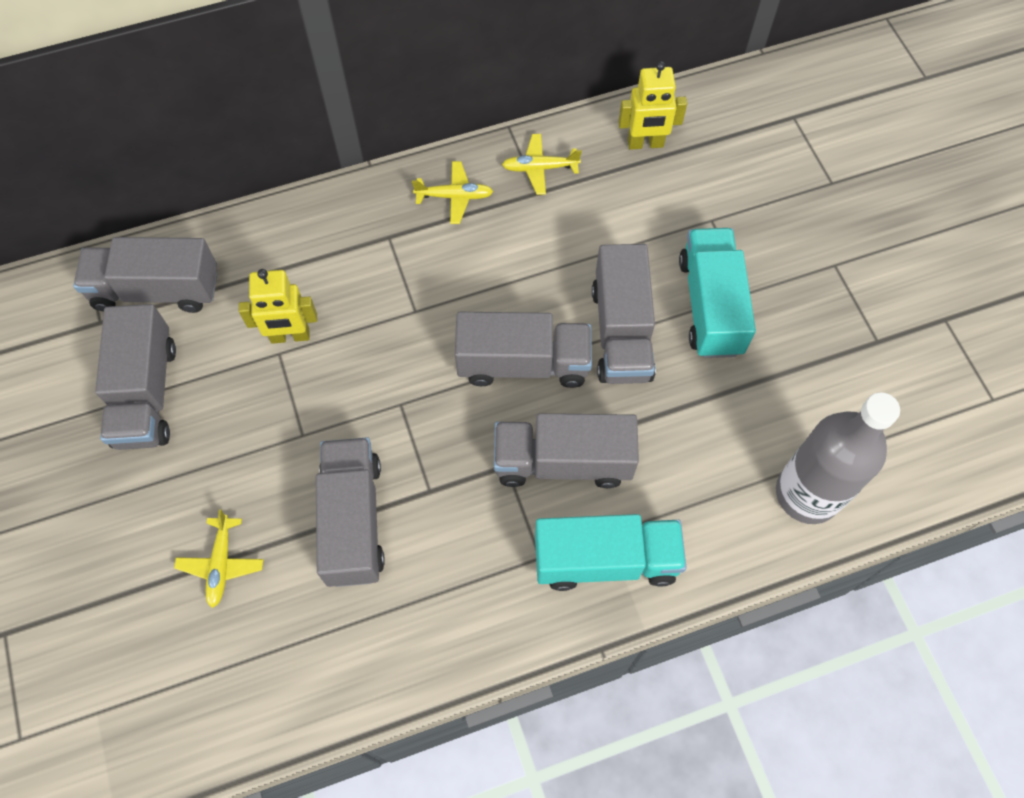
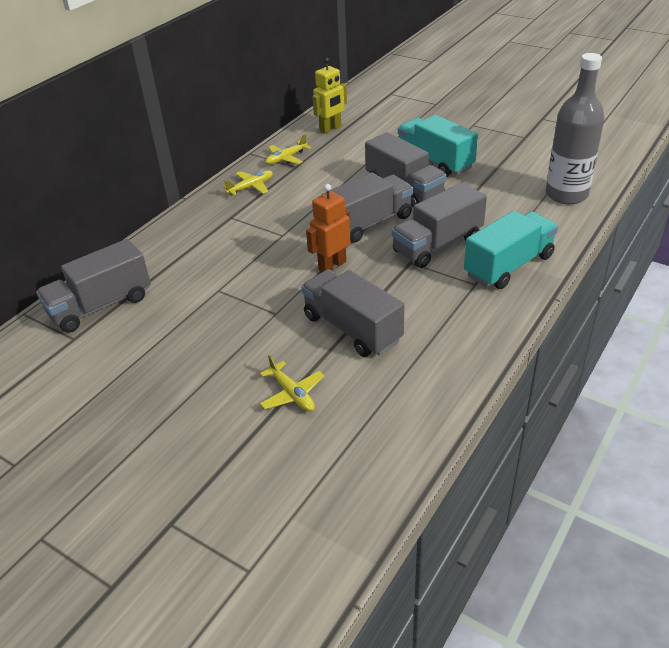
camera: 35 degrees left, 25 degrees down
grey truck [95,304,176,450] -> none
yellow robot [239,269,317,344] -> none
none -> orange robot [306,184,351,272]

